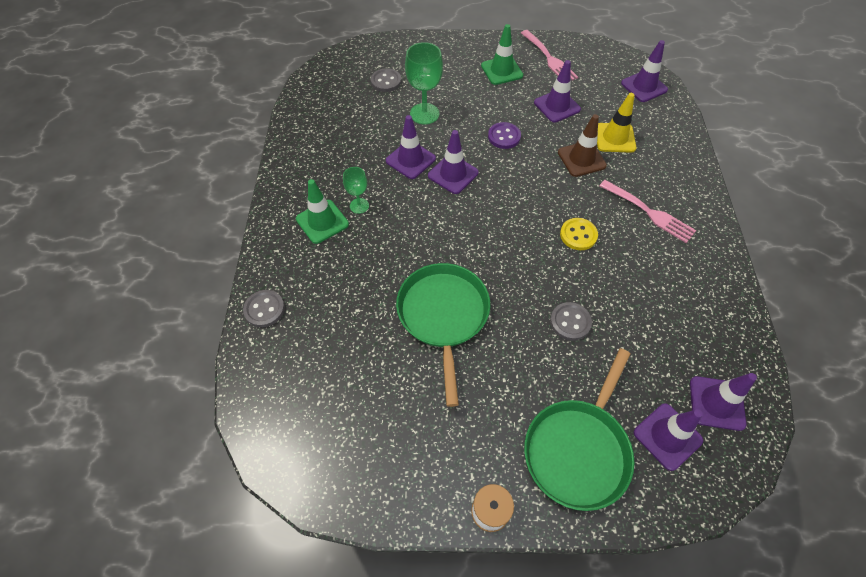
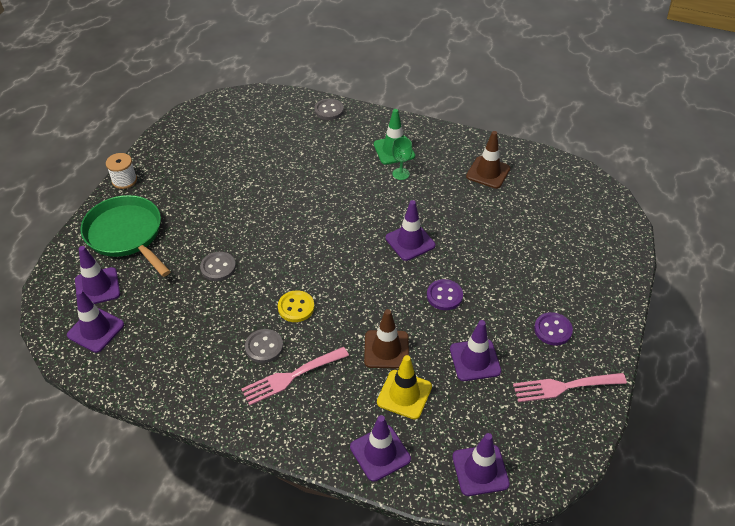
camera: 110 degrees right, 10 degrees down
grey button [371,68,401,92] -> grey button moved to [245,329,283,363]
purple traffic cone [386,115,436,179] -> purple traffic cone moved to [350,415,411,482]
green pan [396,263,490,407] -> none
green goblet [405,42,443,125] -> none
green traffic cone [481,24,523,85] -> purple button [534,312,573,346]
none -> brown traffic cone [466,131,510,189]

